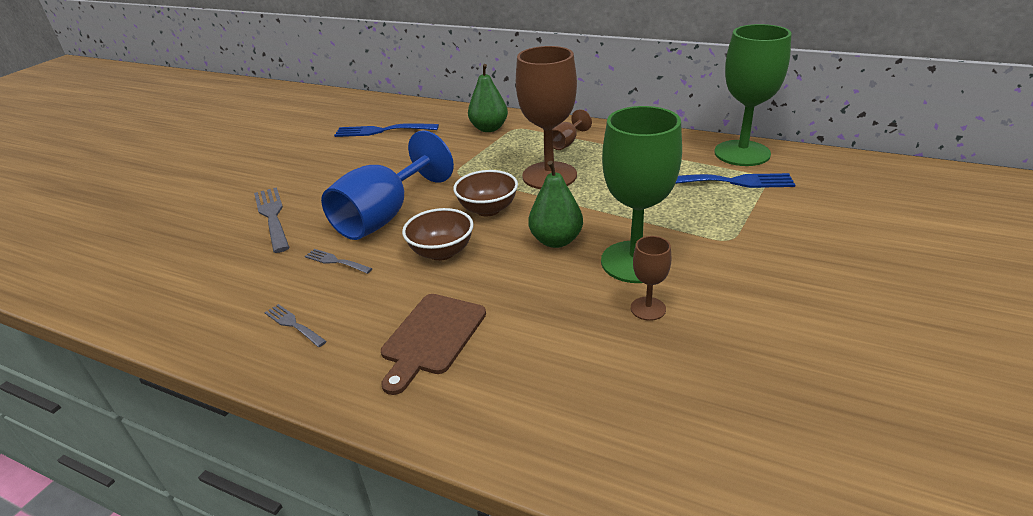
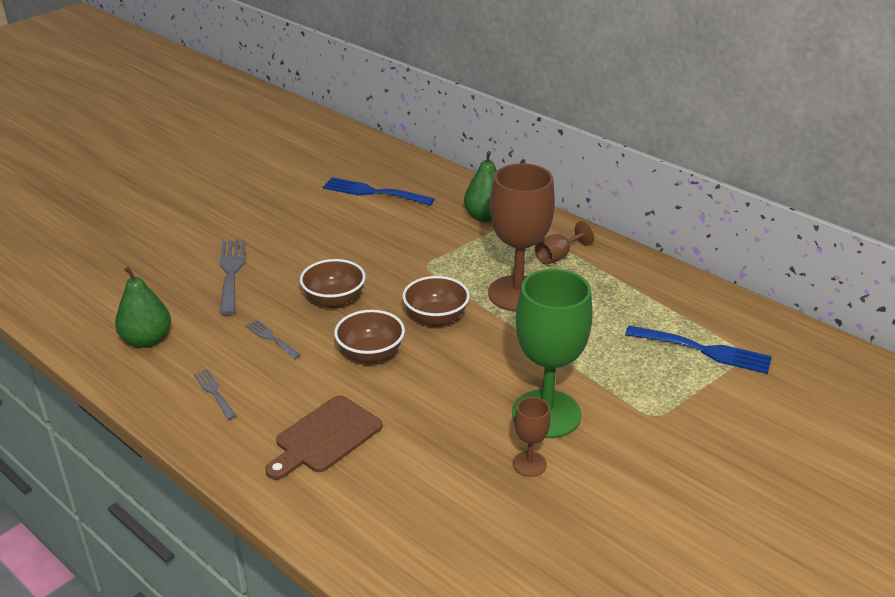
camera: 15 degrees right, 0 degrees up
blue goblet [321,130,454,240] -> brown bowl [300,259,366,308]
green pear [528,161,583,248] -> green pear moved to [115,267,171,348]
green goblet [714,24,792,166] -> none

